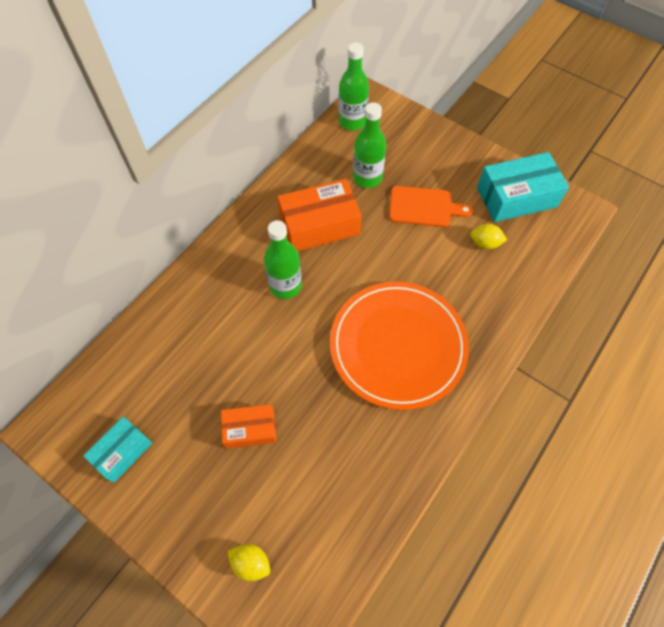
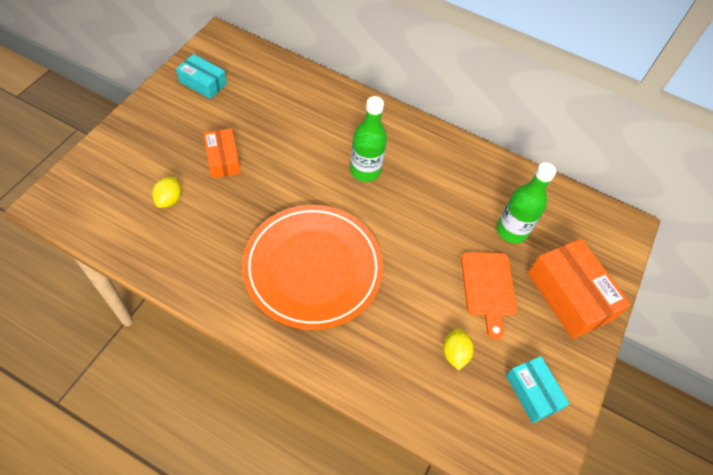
camera: 75 degrees right, 5 degrees down
yellow lemon [227,544,270,581] -> yellow lemon moved to [152,177,181,208]
orange box [277,179,362,251] -> orange box moved to [528,239,631,339]
green bottle [338,43,369,131] -> none
turquoise box [477,152,569,222] -> turquoise box [506,356,570,423], size x0.60

